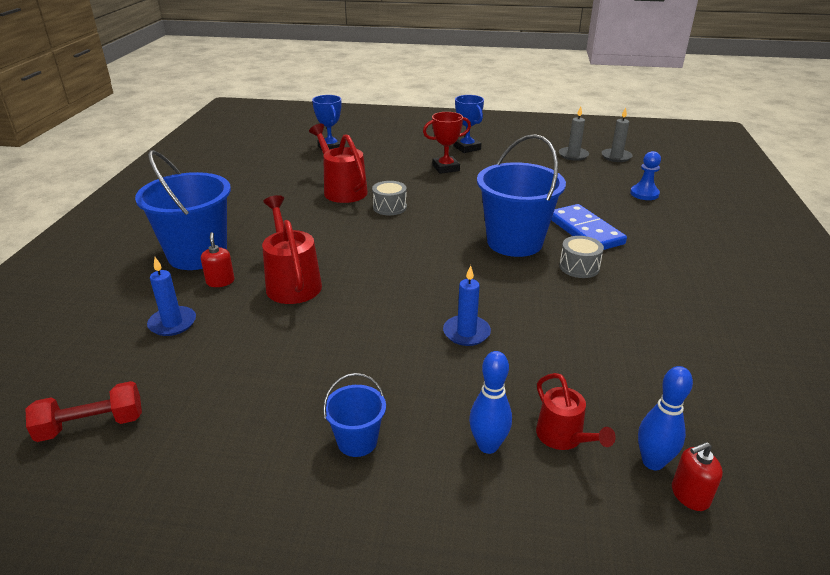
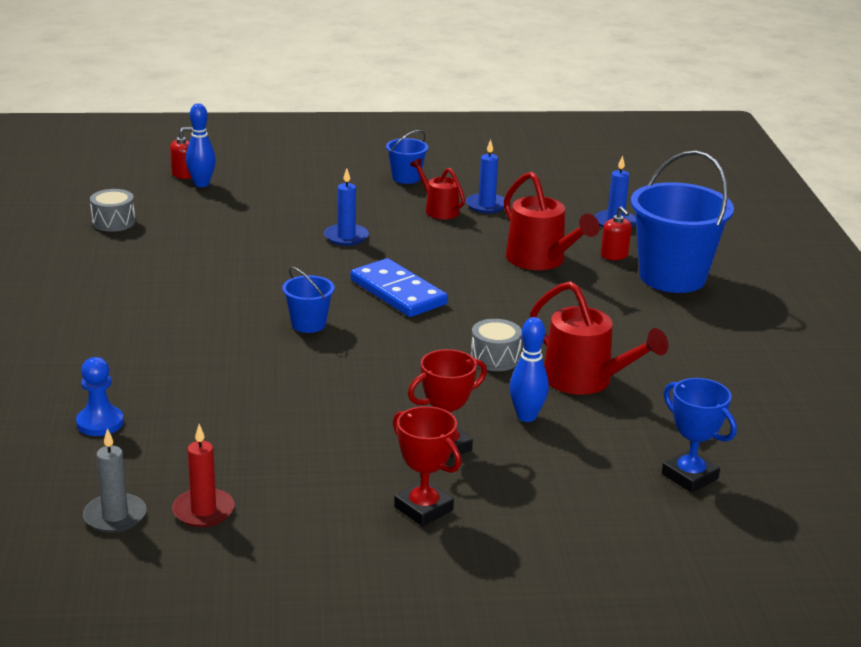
camera: 165 degrees right, 5 degrees down
red dumbbell [26,381,142,442] -> none
blue trophy [453,95,484,153] -> red trophy [393,406,461,526]
blue bowling pin [469,351,512,454] -> blue bowling pin moved to [510,317,549,422]
blue bucket [477,134,566,257] -> blue bucket [282,267,335,333], size x0.48
red watering can [536,373,616,450] -> red watering can moved to [410,158,465,219]
blue domino [551,204,627,250] -> blue domino moved to [351,258,448,317]
grey candle [559,106,589,161] -> red candle [172,424,235,527]
grey drum [559,236,604,278] -> grey drum moved to [90,189,135,232]
none -> blue candle [466,139,504,213]

